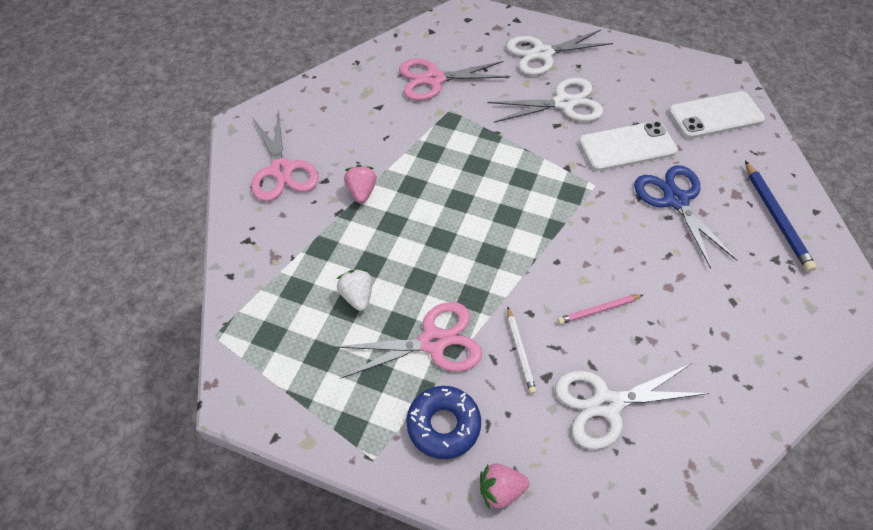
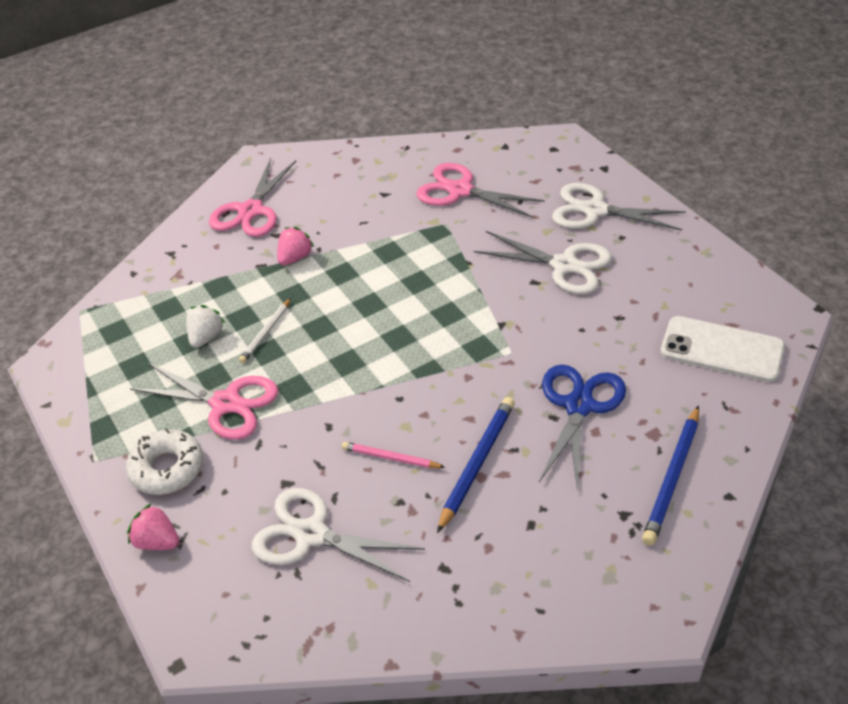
camera: 40 degrees right, 10 degrees down
blue donut [406,386,481,459] -> white donut [126,428,204,495]
white pencil [507,306,536,394] -> white pencil moved to [239,298,291,363]
white phone [579,121,678,171] -> none
none -> blue pencil [437,397,515,533]

